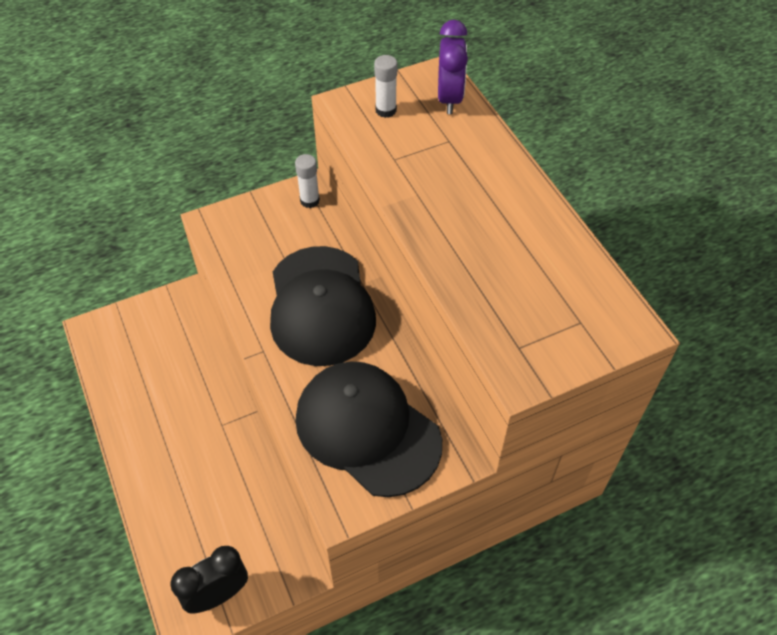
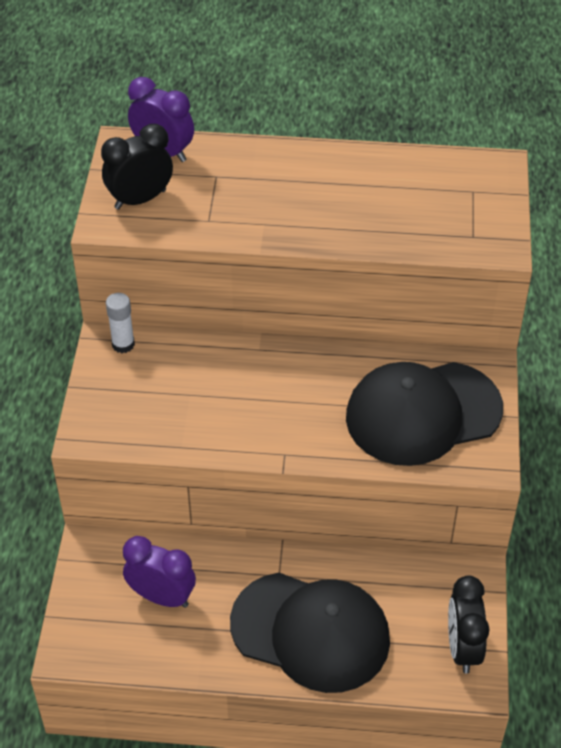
camera: 60 degrees left, 5 degrees down
black cap [270,246,376,366] -> black cap moved to [230,573,390,693]
white glue stick [374,55,397,118] -> black clock [101,124,173,210]
none -> purple clock [123,536,196,608]

